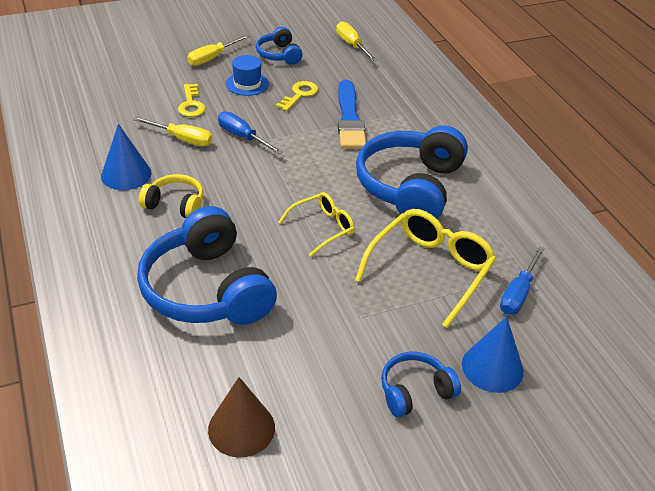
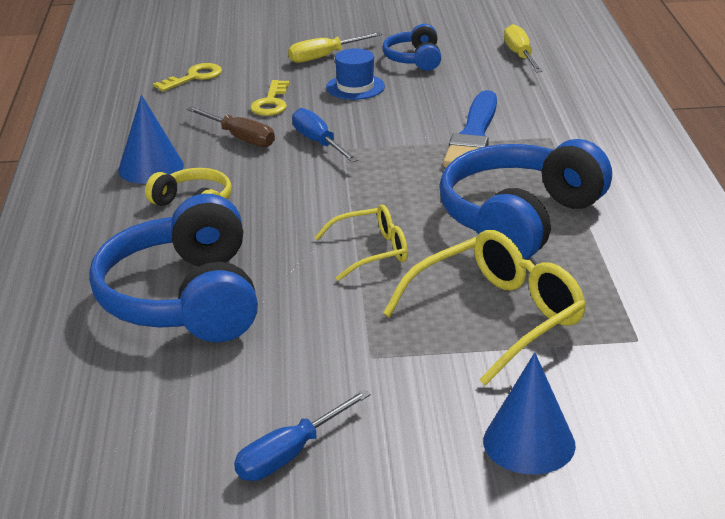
camera: 20 degrees right, 10 degrees down
yellow screwdriver [133,117,212,146] -> brown screwdriver [186,106,275,147]
brown cone [208,377,275,458] -> none
yellow key [276,81,318,111] -> yellow key moved to [153,63,222,92]
blue headphones [381,352,461,417] -> none
blue screwdriver [500,246,545,315] -> blue screwdriver moved to [234,389,371,481]

